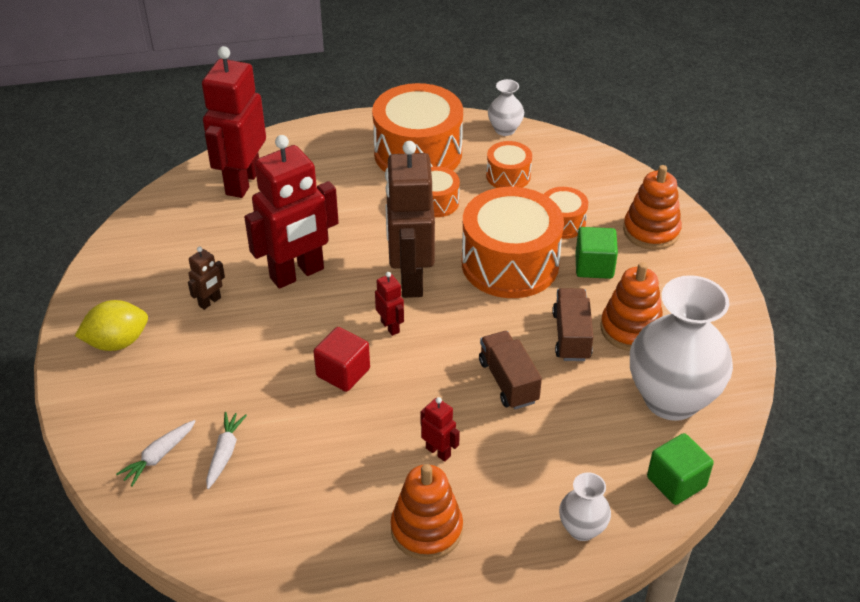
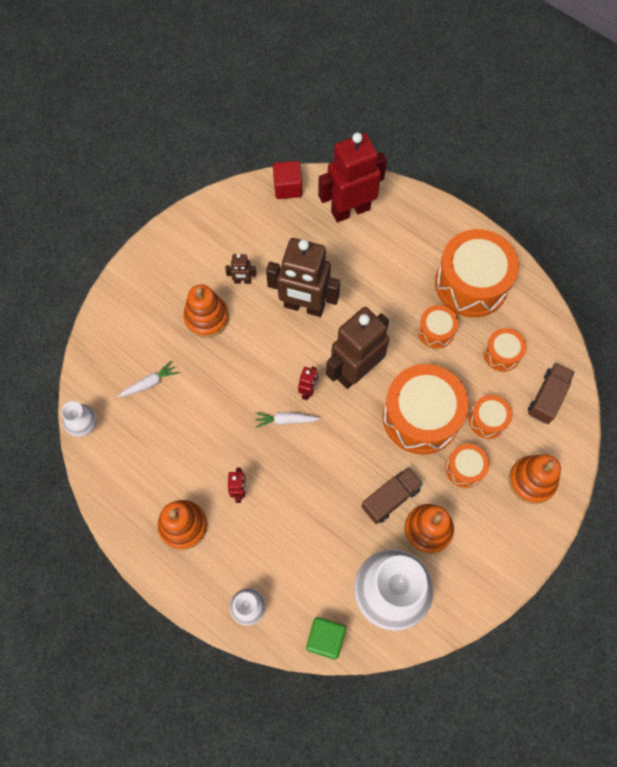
camera: 50 degrees right, 25 degrees up
yellow lemon [75,300,148,351] -> none
white carrot [116,420,196,486] -> white carrot moved to [255,412,320,428]
red robot [244,135,339,289] -> brown robot [266,238,340,317]
red cube [313,327,370,392] -> red cube moved to [273,161,302,199]
brown truck [479,331,542,409] -> brown truck moved to [528,363,575,424]
white vase [488,79,524,136] -> white vase moved to [61,401,97,437]
green cube [575,227,618,279] -> orange drum [445,444,489,488]
none -> orange stacking toy [183,284,229,338]

